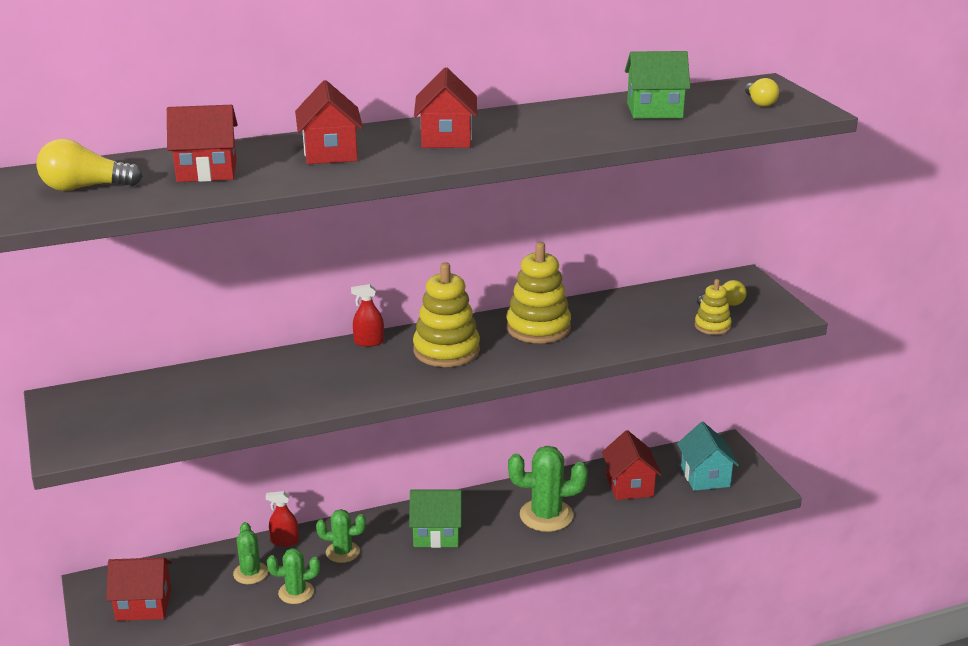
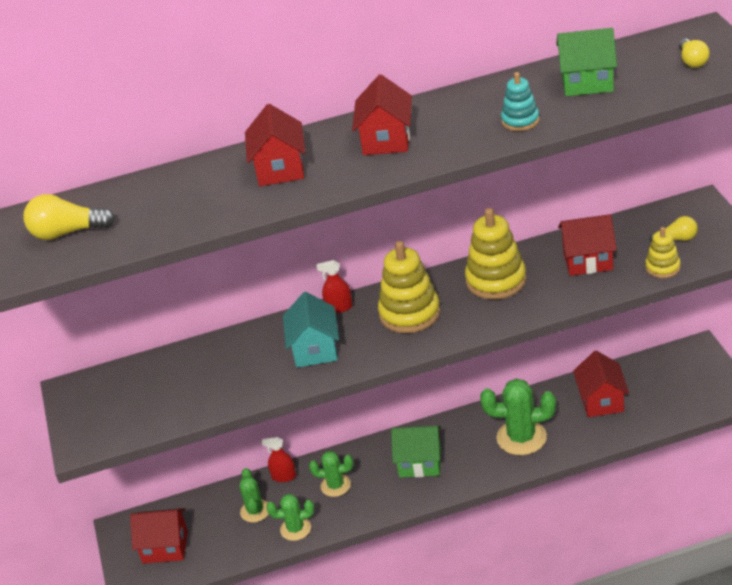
camera: 10 degrees right, 10 degrees up
red house [167,105,238,182] -> red house moved to [558,214,617,276]
turquoise house [677,422,739,491] -> turquoise house moved to [283,292,339,368]
none -> turquoise stacking toy [501,72,539,131]

